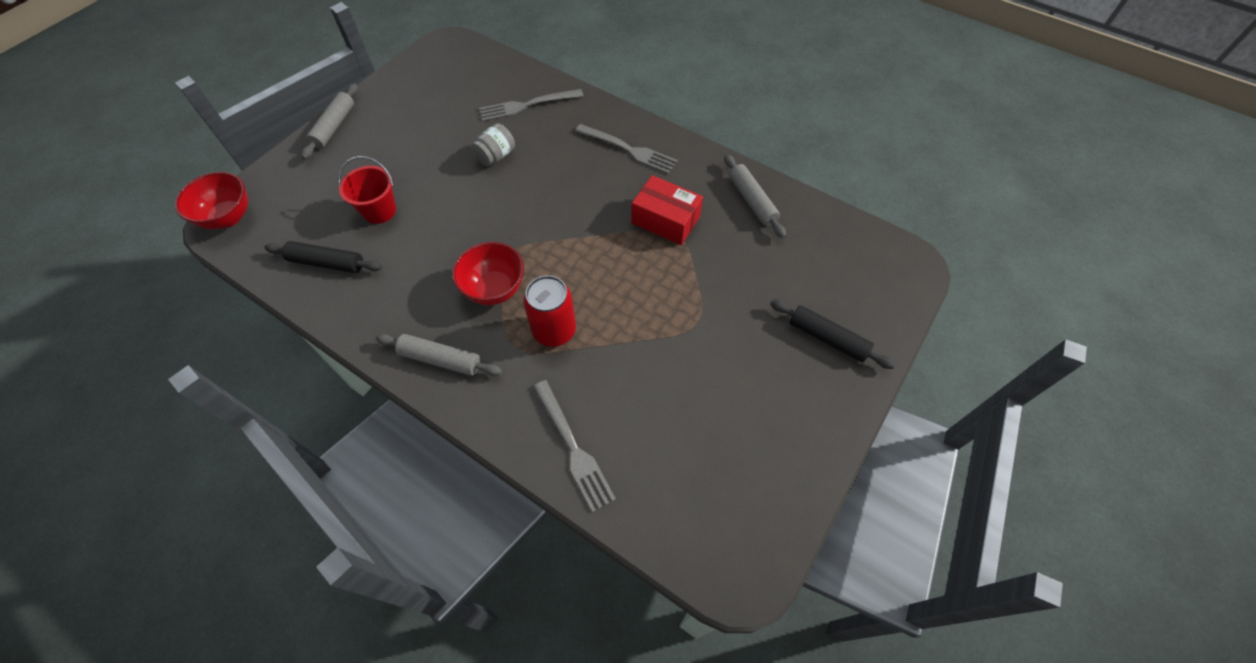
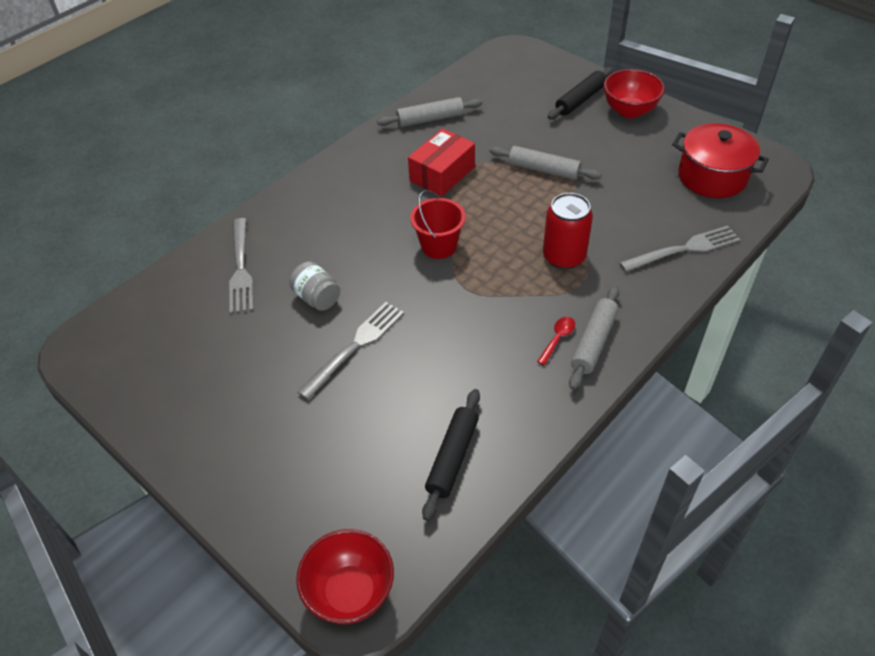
camera: 80 degrees left, 10 degrees down
grey rolling pin [301,84,358,159] -> grey rolling pin moved to [490,146,602,180]
red bucket [338,156,396,224] -> red bucket moved to [410,190,466,259]
red bowl [452,242,524,305] -> red bowl moved to [604,69,665,118]
grey fork [575,124,677,174] -> grey fork moved to [297,302,404,400]
none -> red spoon [537,317,575,365]
none -> red pot [672,123,769,198]

